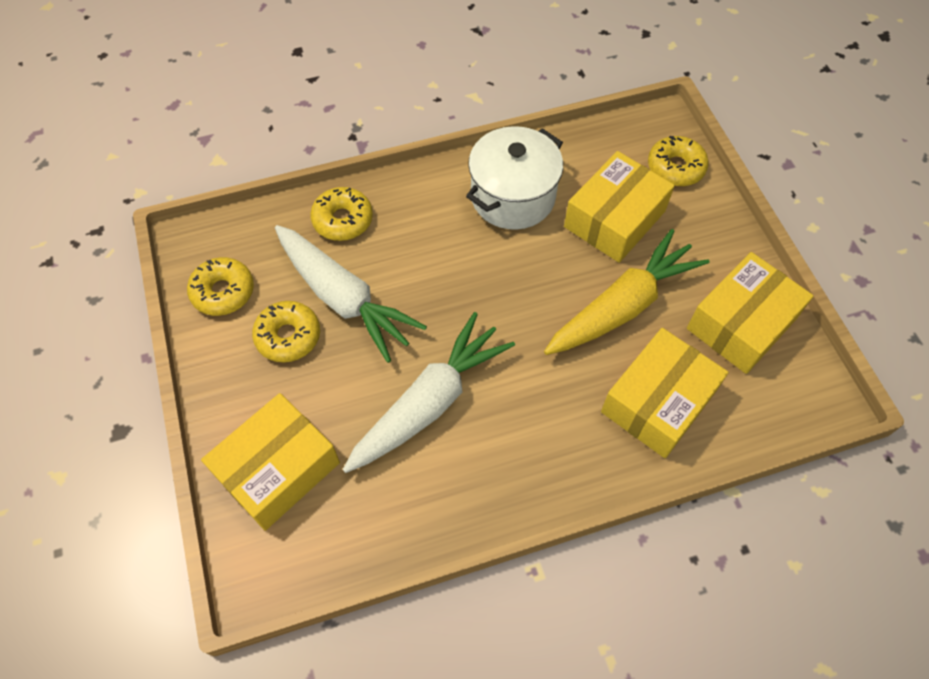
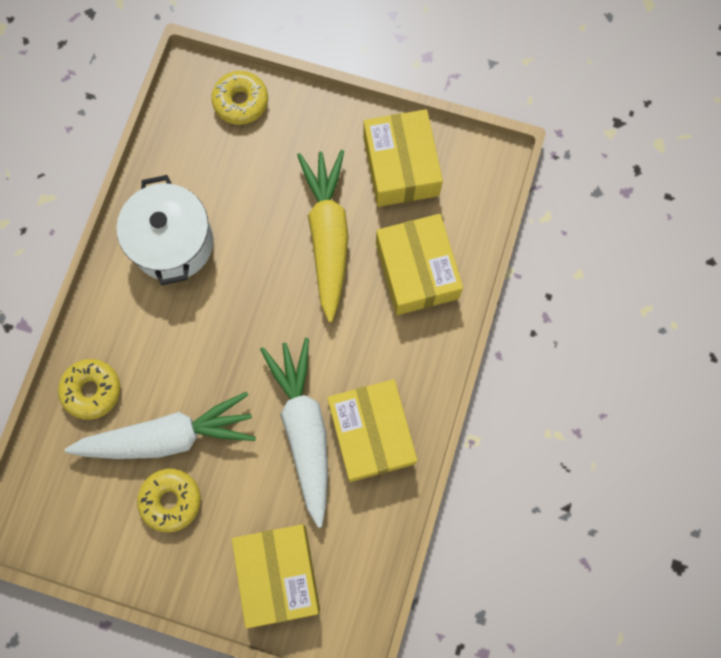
camera: 55 degrees left, 15 degrees up
yellow donut [187,257,254,316] -> none
yellow box [564,151,675,263] -> yellow box moved to [327,379,417,482]

